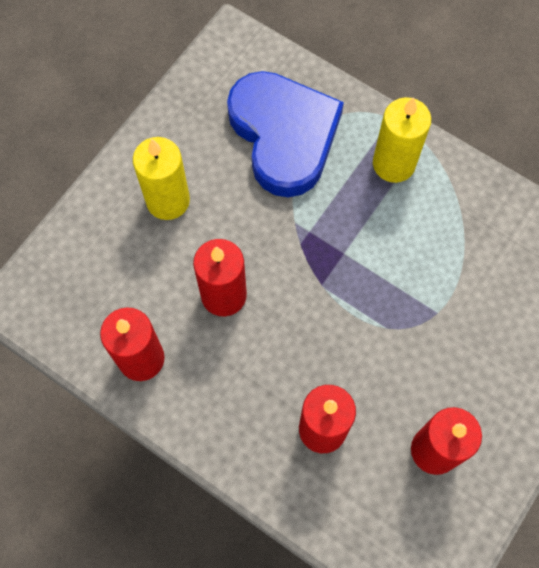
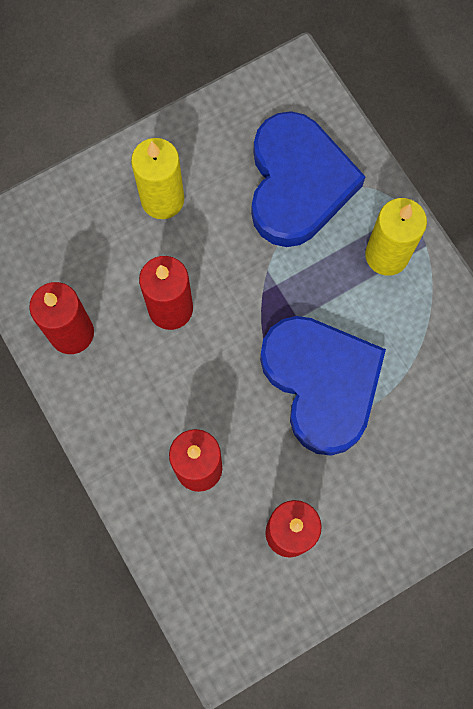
camera: 25 degrees right, 5 degrees up
none -> blue heart [260,316,386,456]

